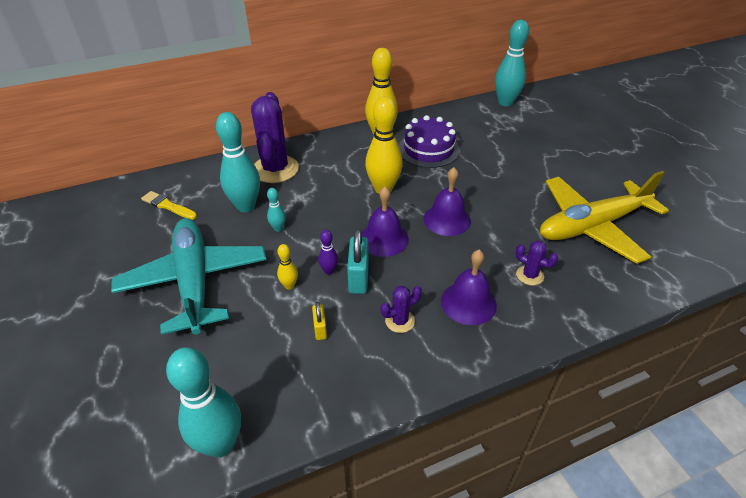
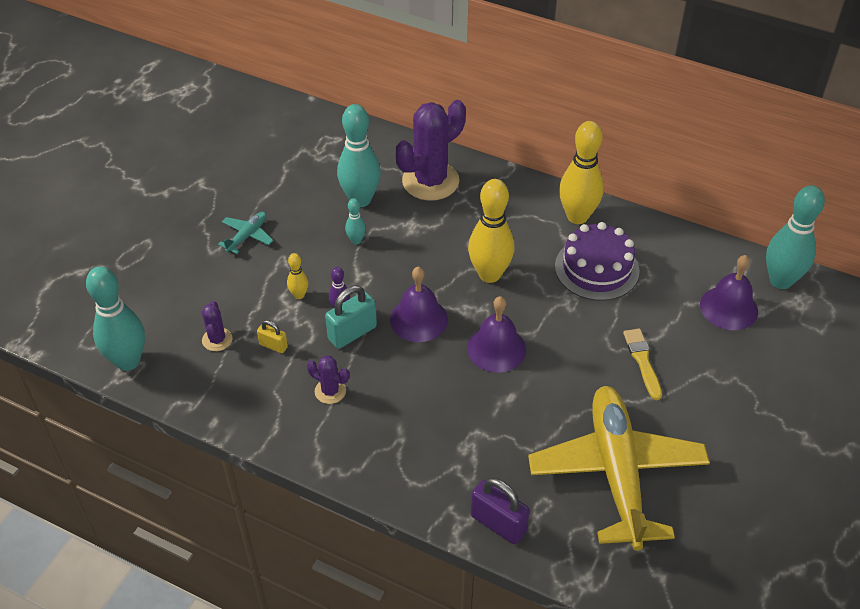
camera: 50 degrees right, 5 degrees up
turquoise plane [111,218,267,335] -> turquoise plane [218,212,274,254], size x0.40
yellow brush [141,191,197,220] -> yellow brush moved to [623,328,662,400]
yellow padlock [312,302,327,340] -> yellow padlock turned 75 degrees clockwise [257,320,288,353]
purple bell [441,250,497,325] -> purple bell moved to [700,255,758,330]
purple cactus [516,240,558,286] -> purple cactus moved to [202,301,233,351]
yellow plane [540,171,669,264] -> yellow plane turned 60 degrees clockwise [528,386,710,551]
none -> purple padlock [471,478,530,544]

